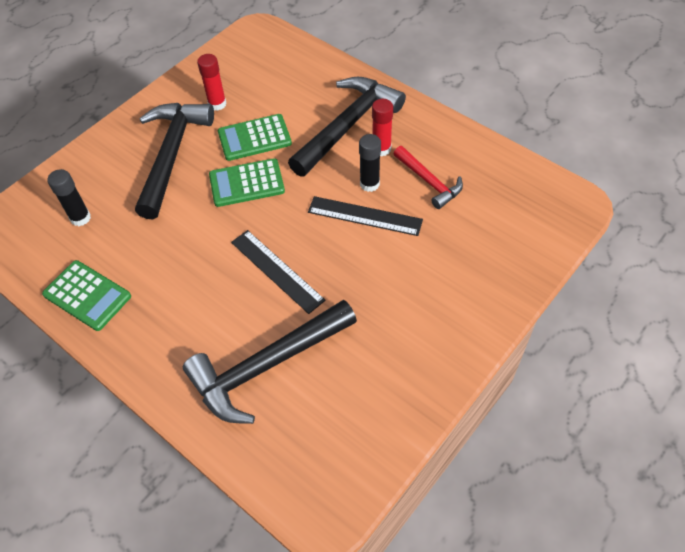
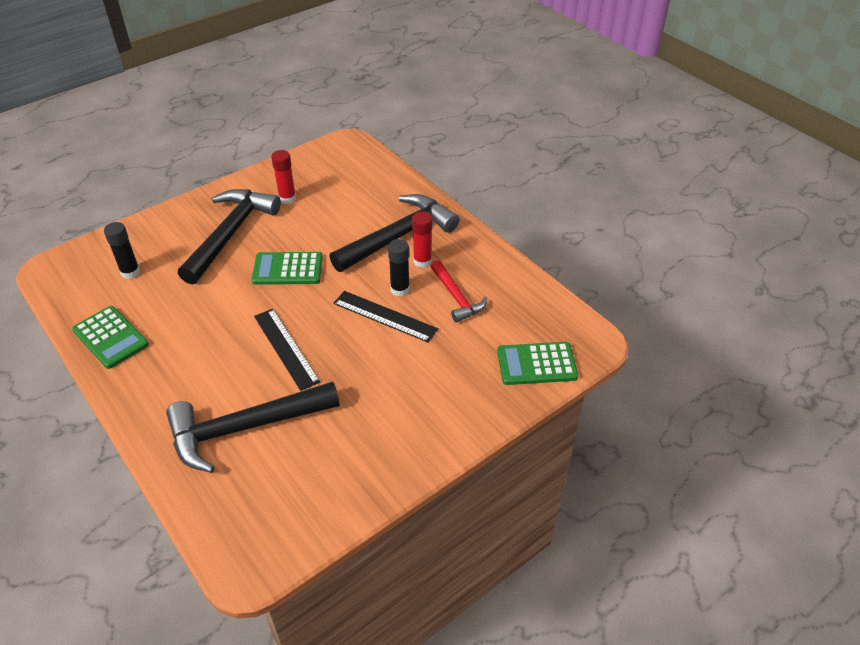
camera: 10 degrees right, 10 degrees down
green calculator [218,114,292,161] -> green calculator moved to [497,342,578,385]

